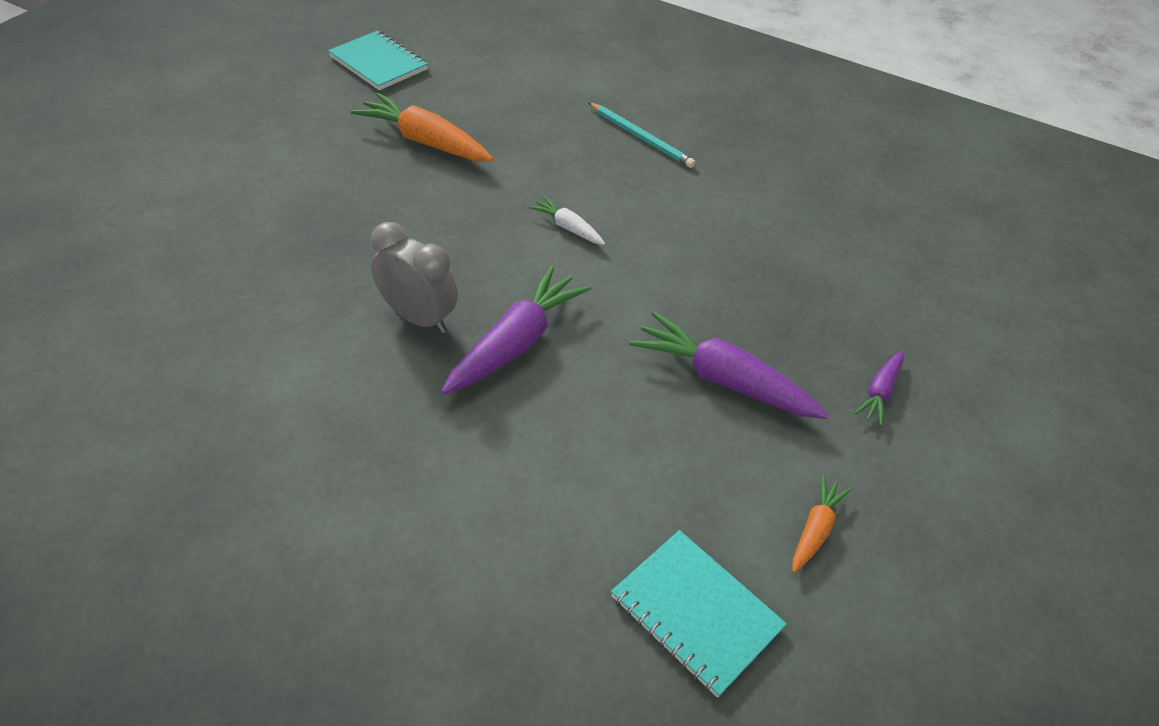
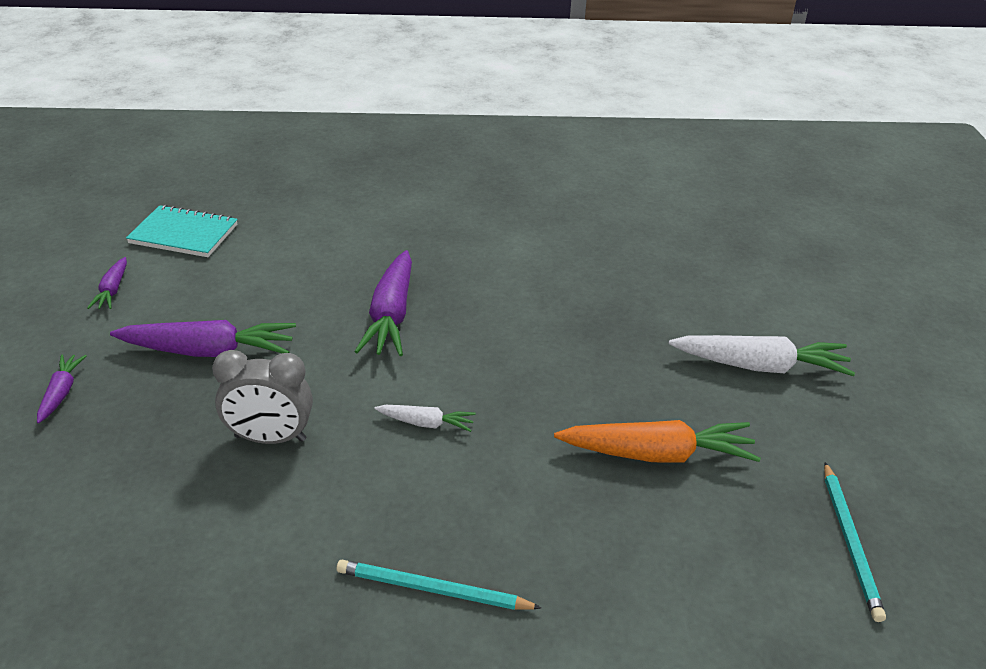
camera: 150 degrees right, 10 degrees down
turquoise notebook [328,31,428,90] -> turquoise pencil [824,462,886,622]
grey clock [371,222,458,333] -> grey clock moved to [212,350,313,444]
orange carrot [792,475,851,573] -> purple carrot [87,257,127,309]
none -> white carrot [669,335,855,376]

